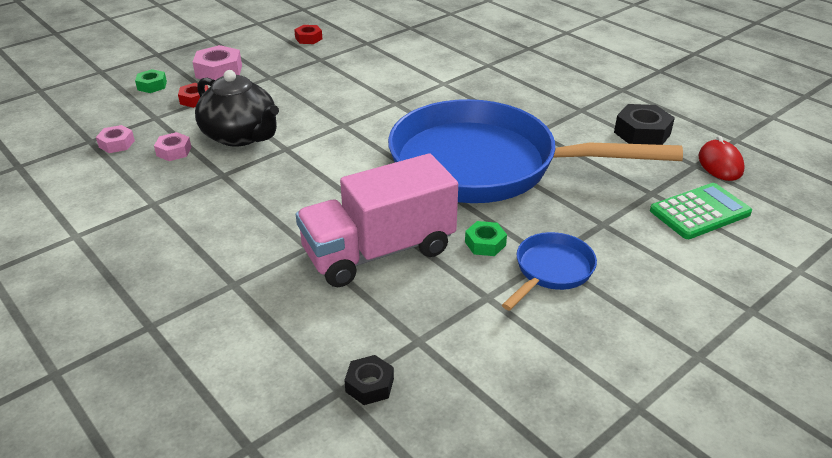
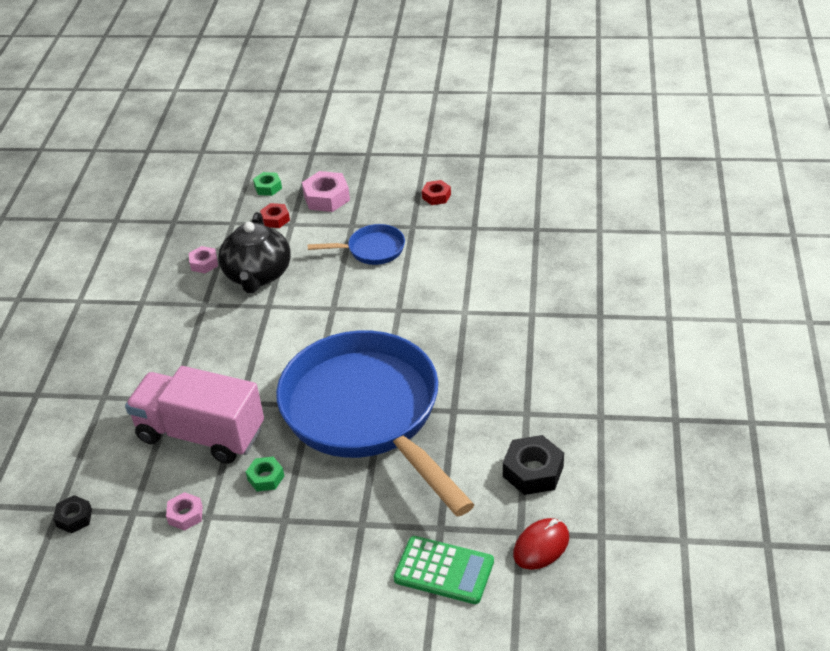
camera: 50 degrees right, 5 degrees up
pink nut [96,125,135,153] -> pink nut moved to [166,492,203,531]
blue pan [502,232,597,310] -> blue pan moved to [308,224,405,265]

